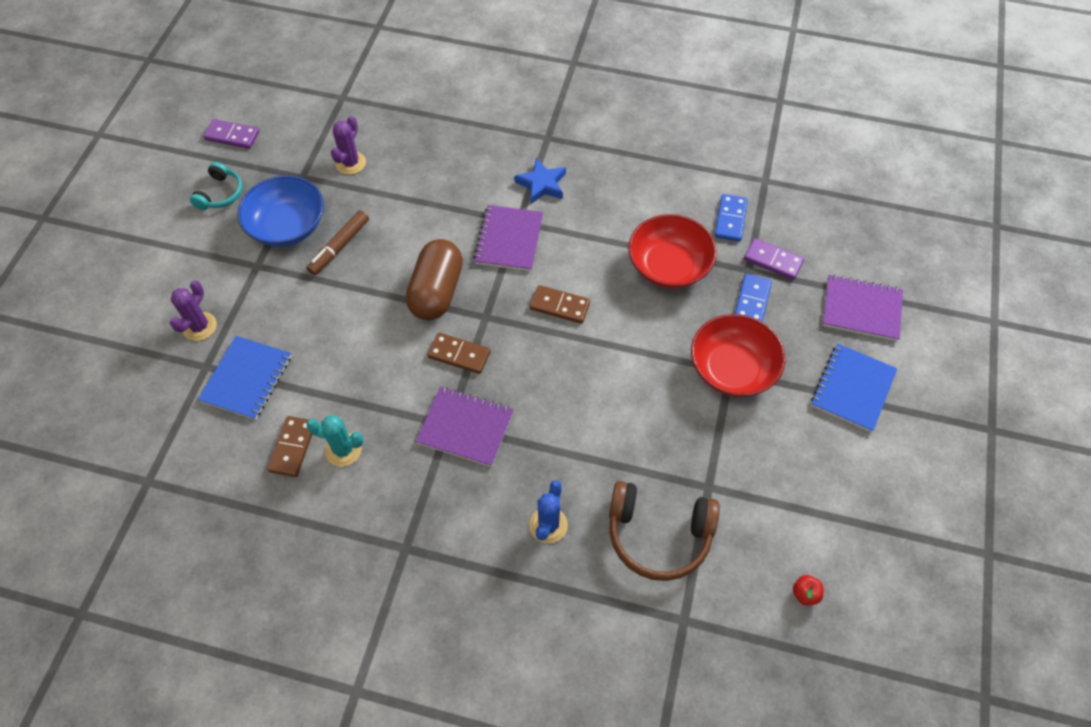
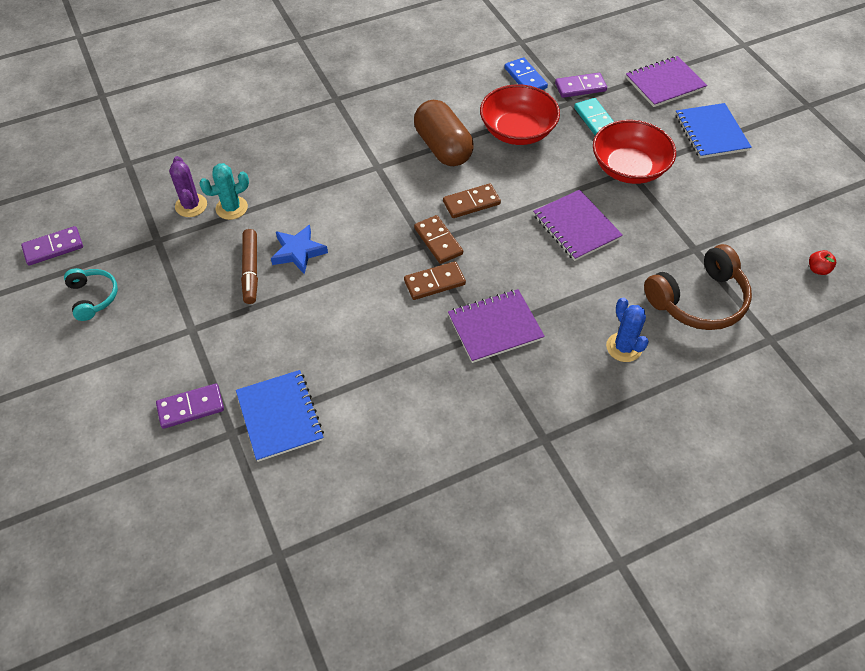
camera: 40 degrees left, 5 degrees down
purple cactus [170,280,217,341] -> purple domino [156,383,224,429]
blue bowl [237,175,324,246] -> none
brown domino [267,416,312,477] -> brown domino moved to [414,215,463,264]
turquoise cactus [306,415,364,467] -> turquoise cactus moved to [199,163,249,220]
brown capsule [406,239,463,320] -> brown capsule moved to [414,100,474,166]
purple notebook [473,205,543,271] -> purple notebook moved to [533,190,623,261]
blue star [514,158,566,204] -> blue star moved to [271,224,328,274]
blue domino [735,274,772,322] -> turquoise domino [574,98,614,135]

